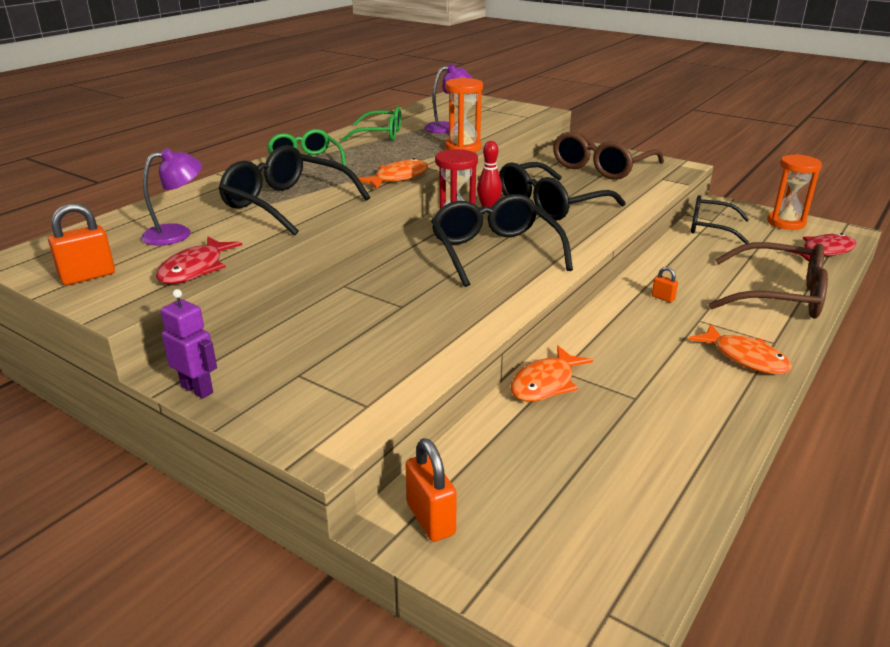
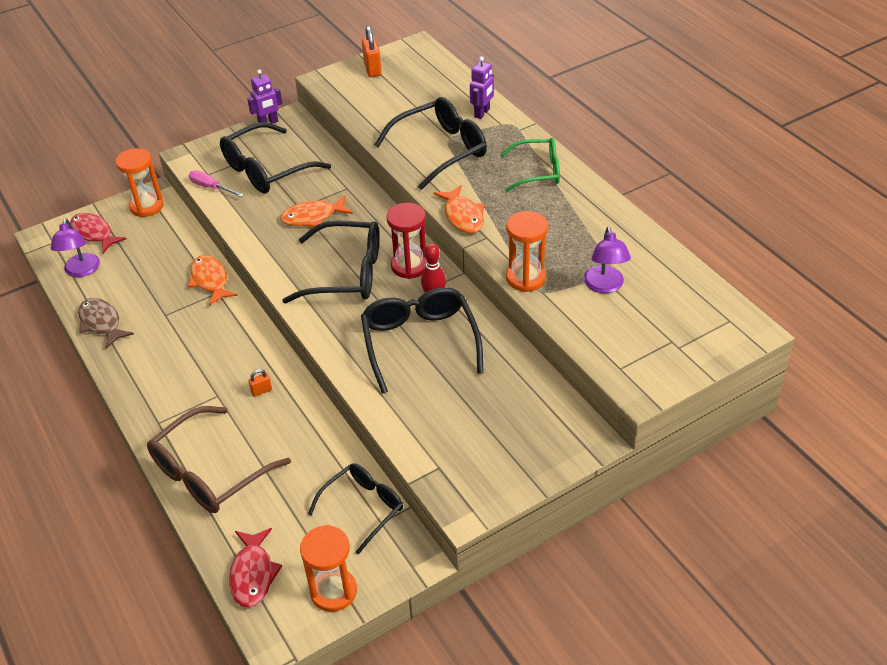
camera: 115 degrees right, 15 degrees up
purple lamp [141,148,202,245] -> purple lamp moved to [51,218,100,277]
red fish [156,237,242,284] -> red fish moved to [70,213,126,253]
green glasses [341,106,401,142] -> none
orange padlock [406,438,457,542] -> orange hourglass [116,148,164,217]
brown glasses [553,132,664,180] -> none
orange fish [688,324,792,374] -> orange fish moved to [280,195,353,227]
none -> brown fish [78,298,134,349]
none -> pink screwdriver [189,170,244,197]
none -> black glasses [220,122,331,194]
none -> purple robot [470,56,494,119]

